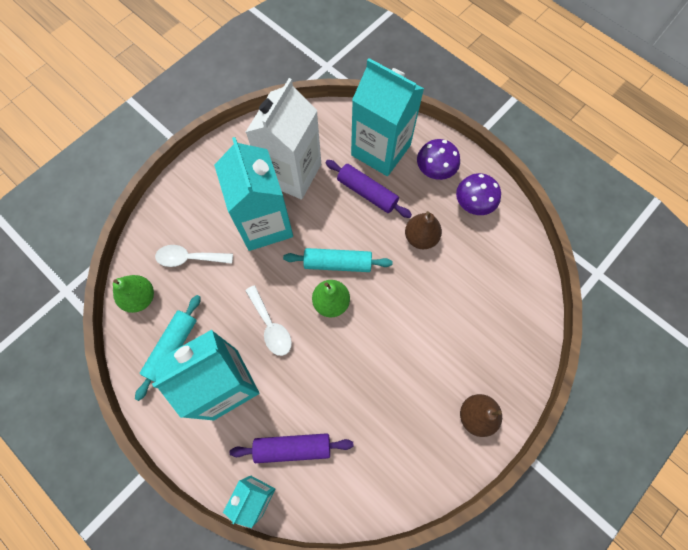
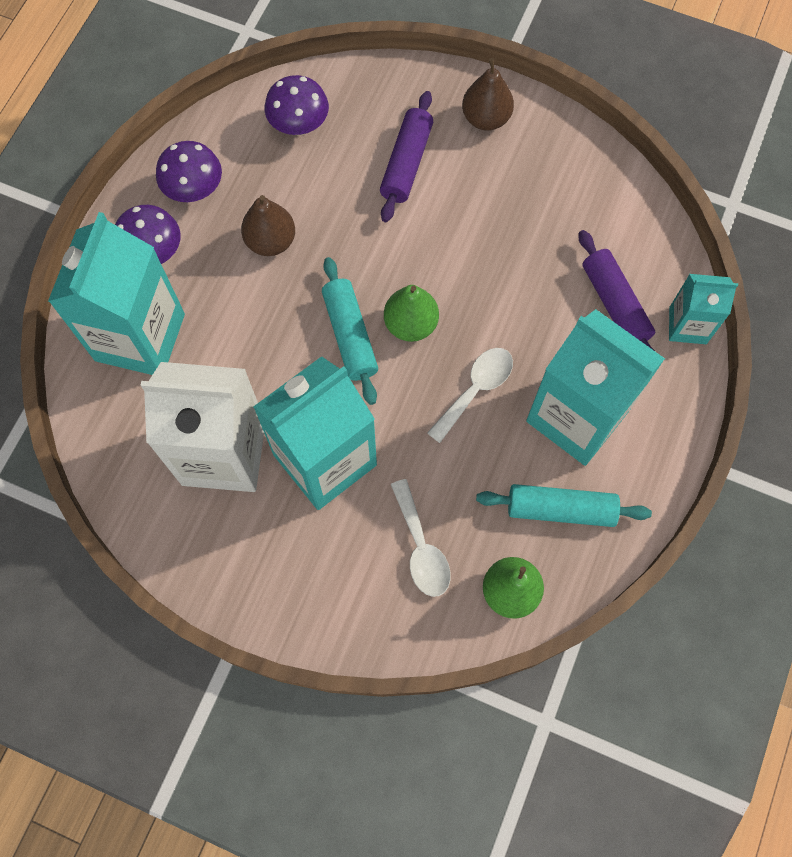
camera: 110 degrees left, 0 degrees up
purple rolling pin [325,160,412,218] -> purple rolling pin moved to [380,91,433,222]
none -> purple mushroom [265,75,329,135]

